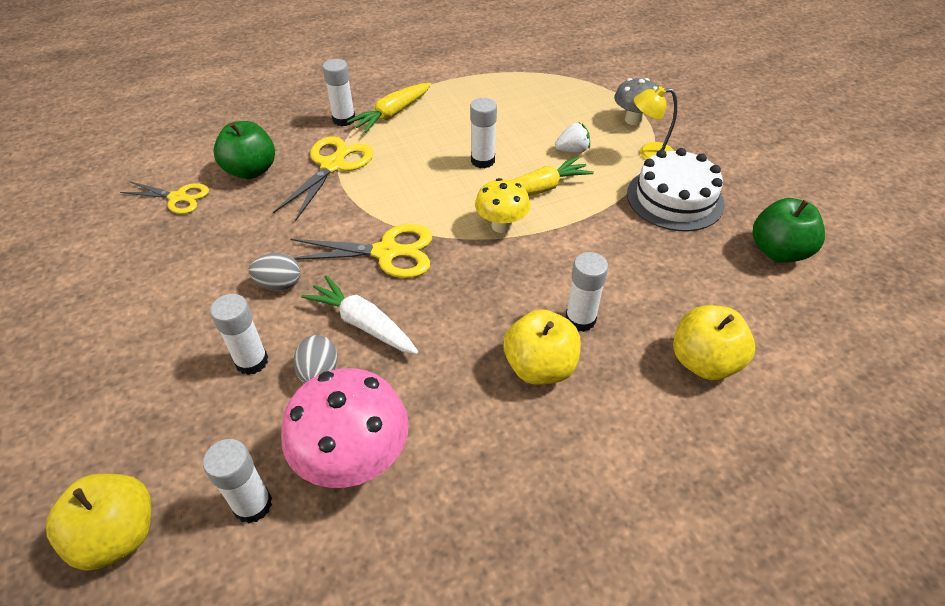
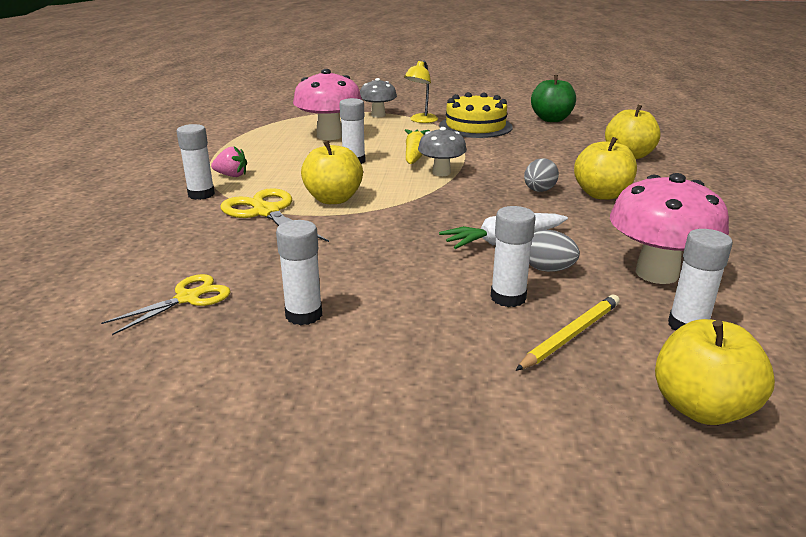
camera: 60 degrees left, 20 degrees down
green apple [213,121,275,179] -> none
grey egg [248,253,301,291] -> grey egg moved to [524,158,559,192]
yellow scissors [291,224,432,278] -> none
yellow carrot [347,83,431,133] -> pink strawberry [211,147,247,177]
yellow mushroom [475,178,530,233] -> grey mushroom [418,127,467,176]
white strawberry [555,122,590,153] -> none
white glue stick [566,252,608,332] -> white glue stick moved to [276,220,322,325]
white cake [627,148,725,231] -> yellow cake [439,92,513,138]
none -> pink mushroom [293,69,362,140]
none -> yellow apple [301,141,363,204]
none -> yellow pencil [516,295,620,371]

